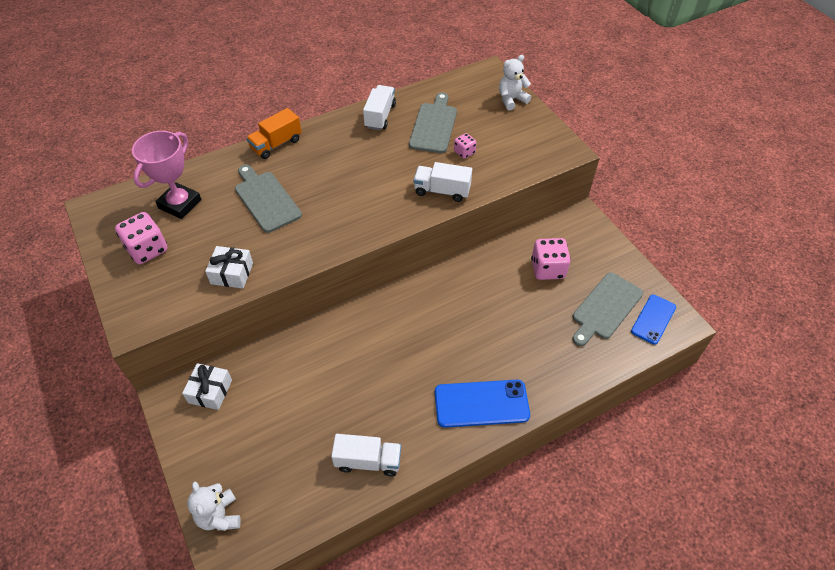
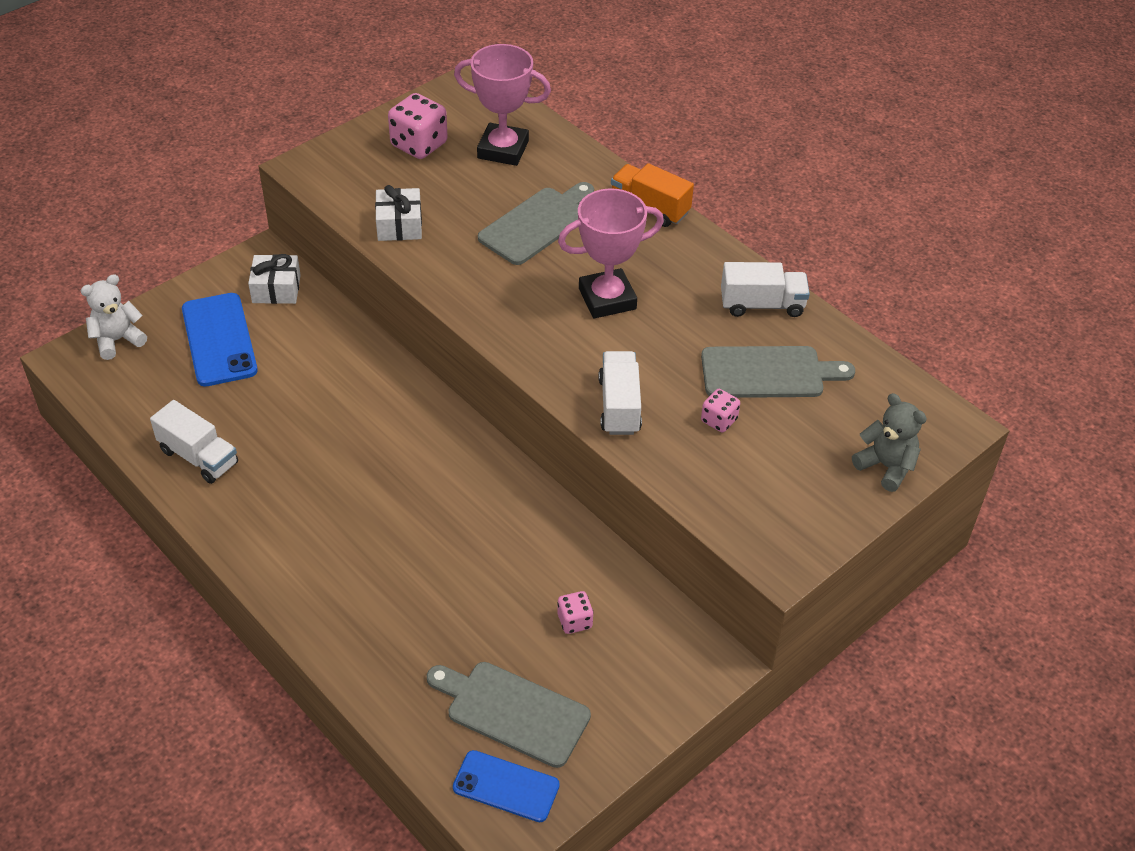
camera: 75 degrees right, 5 degrees down
white truck [331,434,401,477] -> white truck turned 45 degrees counterclockwise [150,400,238,484]
blue phone [435,380,530,428] -> blue phone moved to [182,293,258,387]
white teddy bear [499,55,531,110] -> grey teddy bear [852,393,927,492]
pink dice [531,238,571,280] -> pink dice [557,591,594,634], size x0.55
none -> pink trophy [558,188,664,319]

